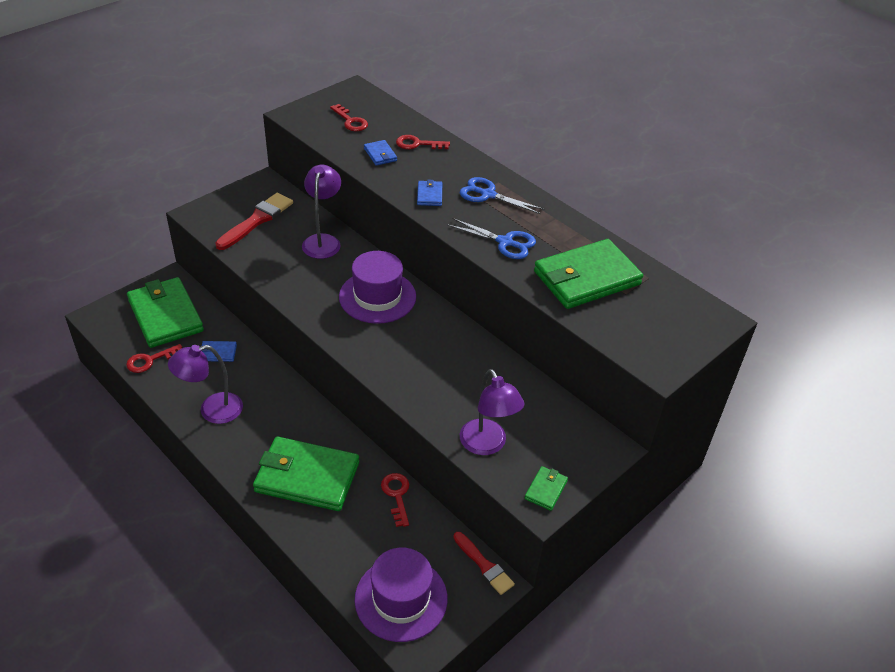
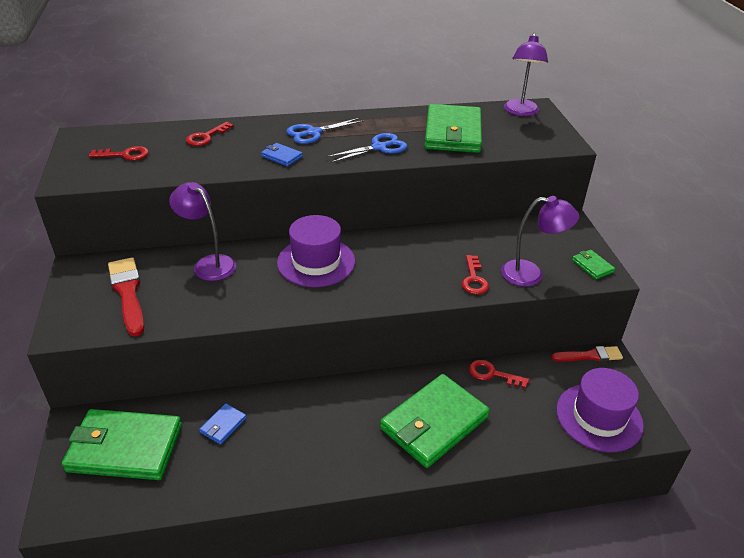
camera: 55 degrees left, 5 degrees down
red key [126,344,182,373] -> red key moved to [462,255,489,295]
purple lamp [168,345,243,424] -> purple lamp moved to [504,33,548,116]
blue wallet [364,140,397,166] -> none

